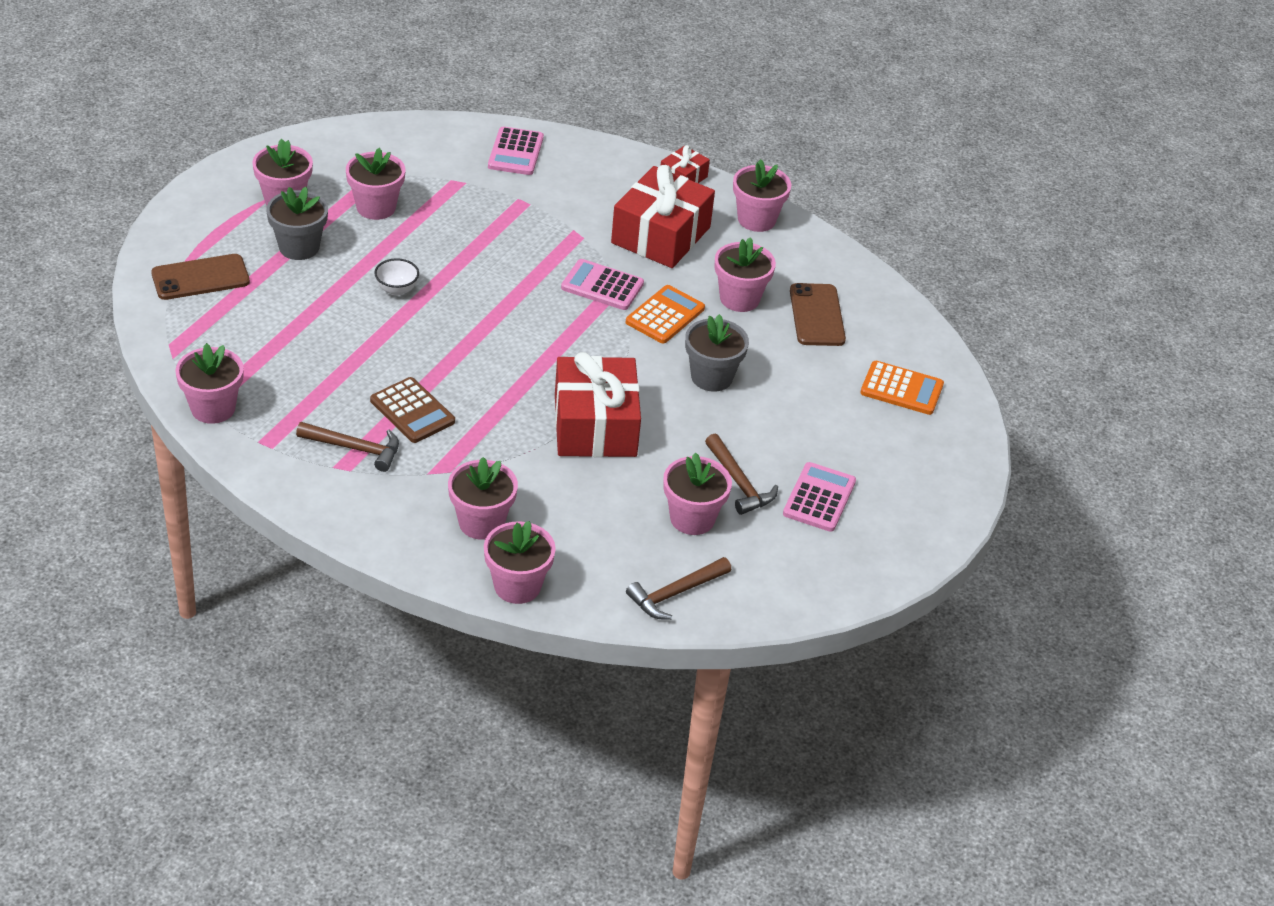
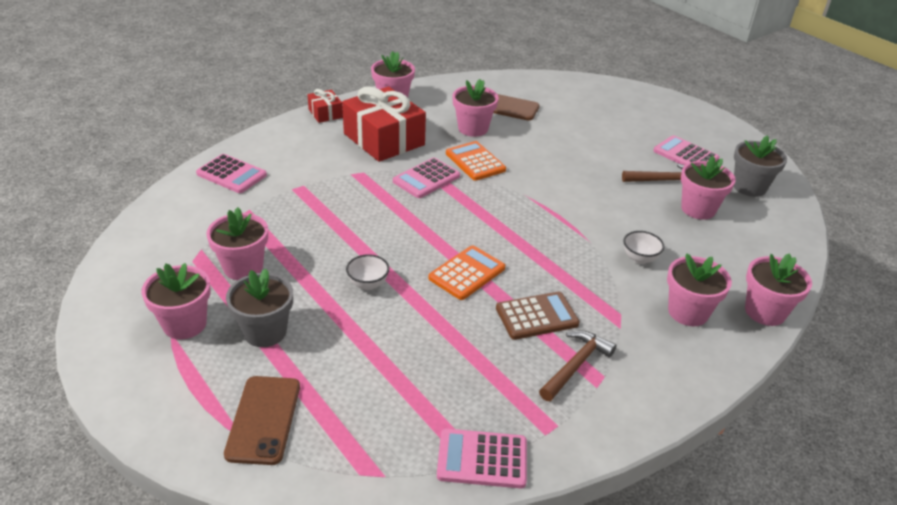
camera: 65 degrees left, 5 degrees down
pink flower pot [175,343,244,424] -> pink calculator [437,428,527,488]
red gift [555,352,641,457] -> none
brown hammer [626,557,731,620] -> none
grey flower pot [685,314,749,392] -> grey flower pot moved to [734,136,787,197]
orange calculator [860,361,944,415] -> orange calculator moved to [428,245,505,300]
none -> white bowl [623,231,664,264]

